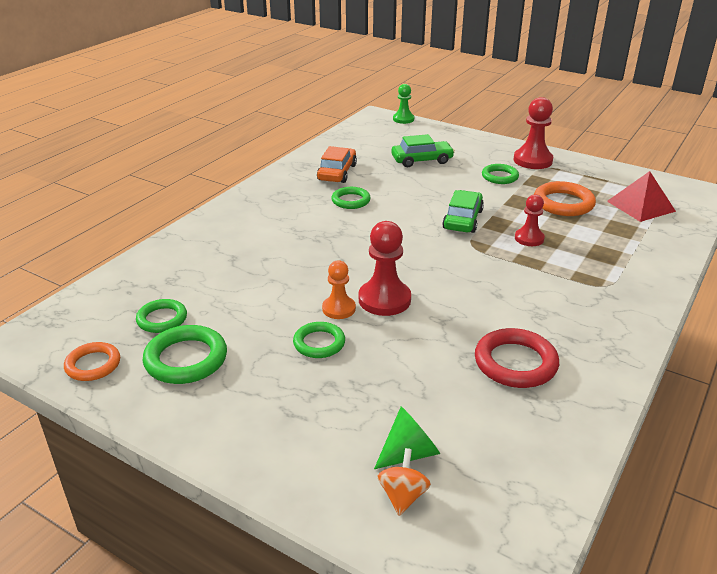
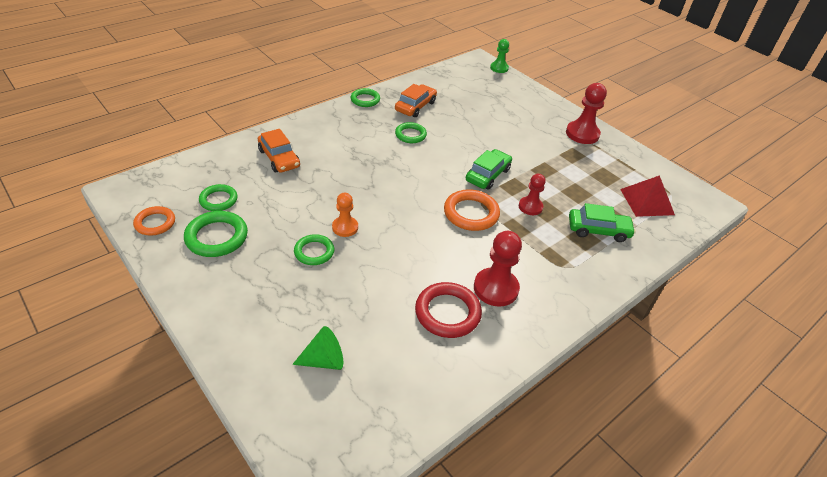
camera: 15 degrees right, 10 degrees up
red pawn [359,221,411,316] -> red pawn moved to [474,231,522,307]
orange spinning top [378,448,431,516] -> none
green car [391,134,455,167] -> green car moved to [569,203,636,242]
green ring [482,164,519,184] -> green ring moved to [351,88,380,107]
orange ring [534,181,596,216] -> orange ring moved to [444,189,500,231]
none -> orange car [258,129,300,173]

